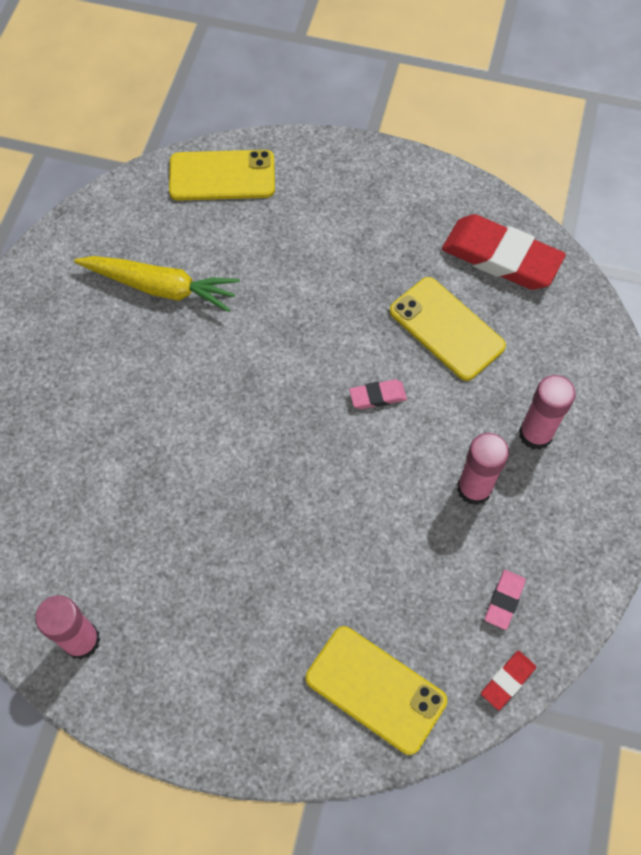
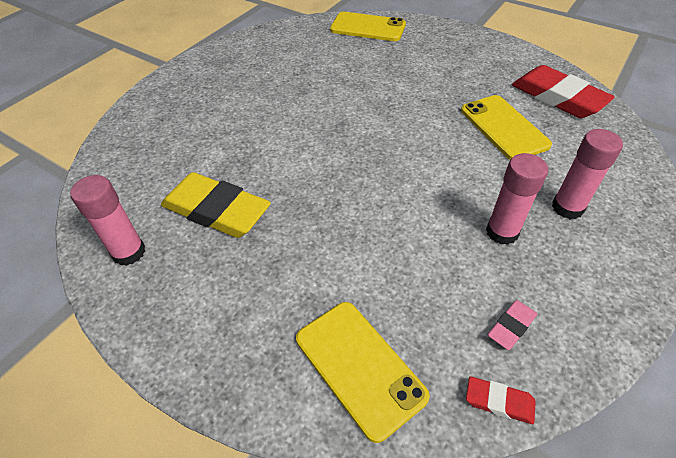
camera: 20 degrees right, 15 degrees down
yellow carrot [74,256,240,312] -> none
pink eraser [349,379,407,409] -> none
red eraser [481,651,536,710] -> red eraser turned 45 degrees clockwise [466,377,536,424]
none -> yellow eraser [161,172,271,238]

